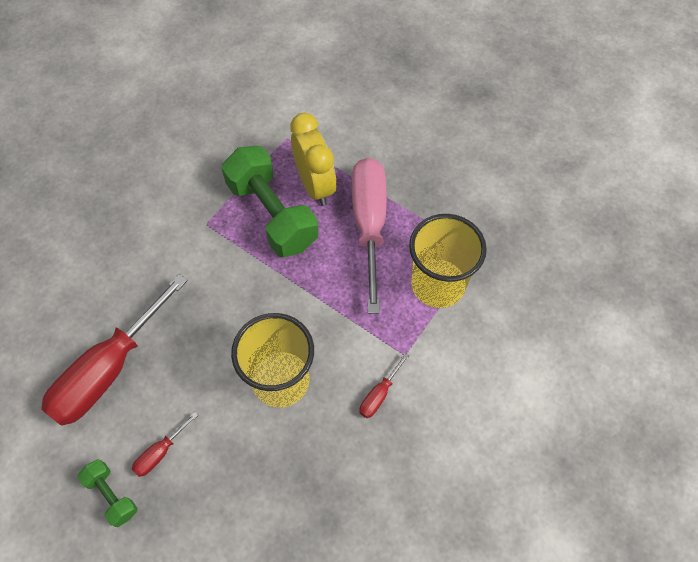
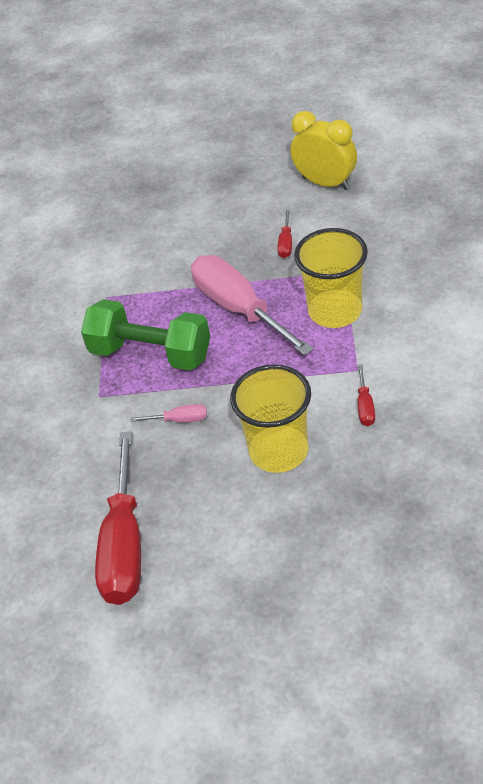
camera: 30 degrees left, 15 degrees down
green dumbbell [77,459,138,527] -> none
red screwdriver [132,412,198,477] -> red screwdriver moved to [277,210,292,258]
yellow clock [290,113,336,206] -> yellow clock moved to [291,111,357,190]
none -> pink screwdriver [130,404,207,423]

